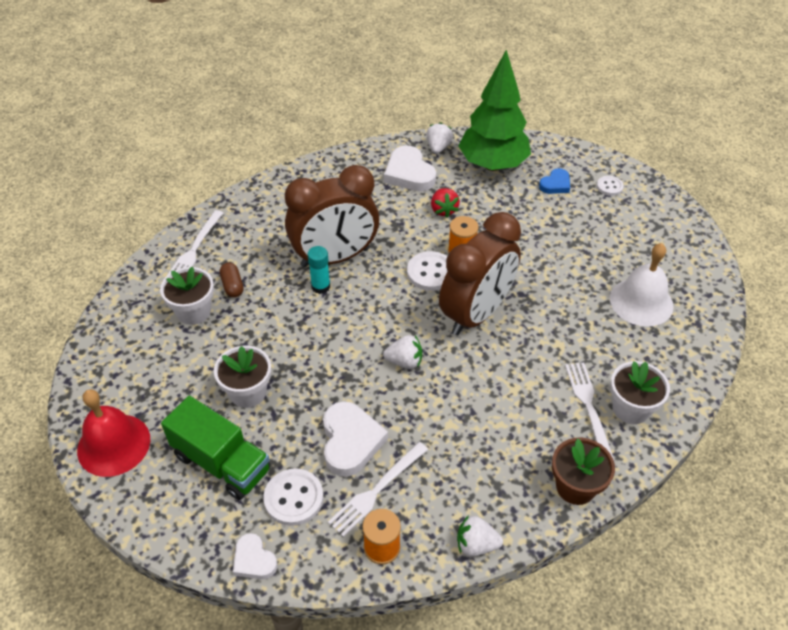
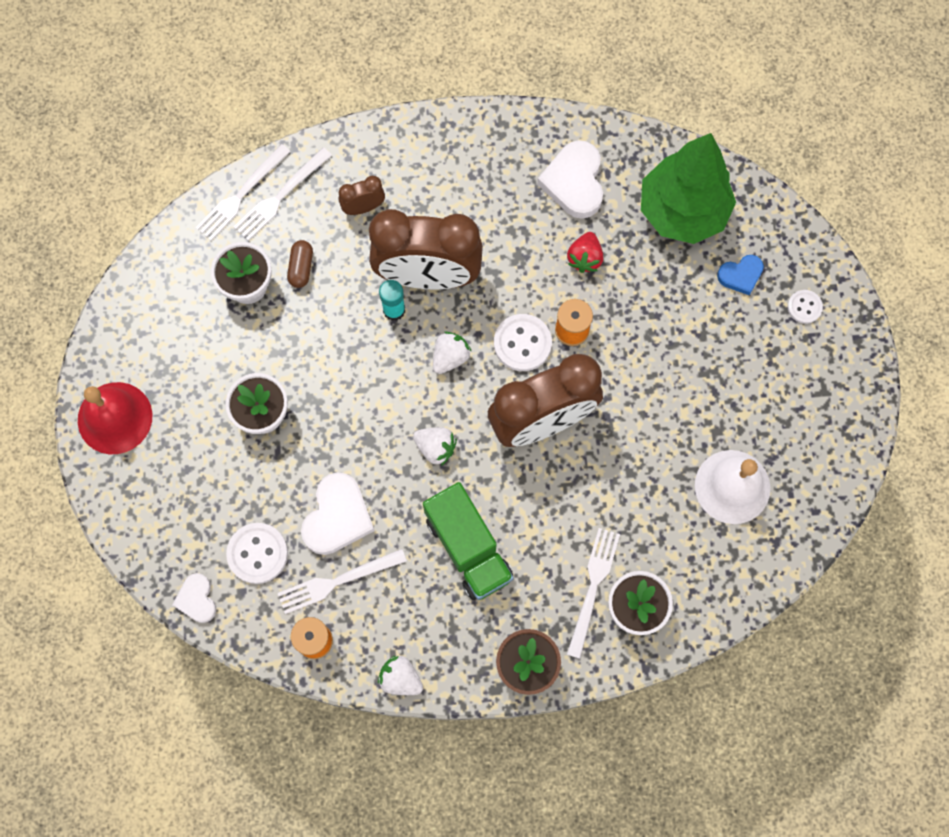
camera: 25 degrees right, 25 degrees up
green truck [161,396,270,500] -> green truck moved to [423,482,514,600]
white strawberry [426,122,453,154] -> white strawberry moved to [433,332,472,374]
none -> white fork [196,144,291,241]
none -> brown clock [339,176,385,215]

